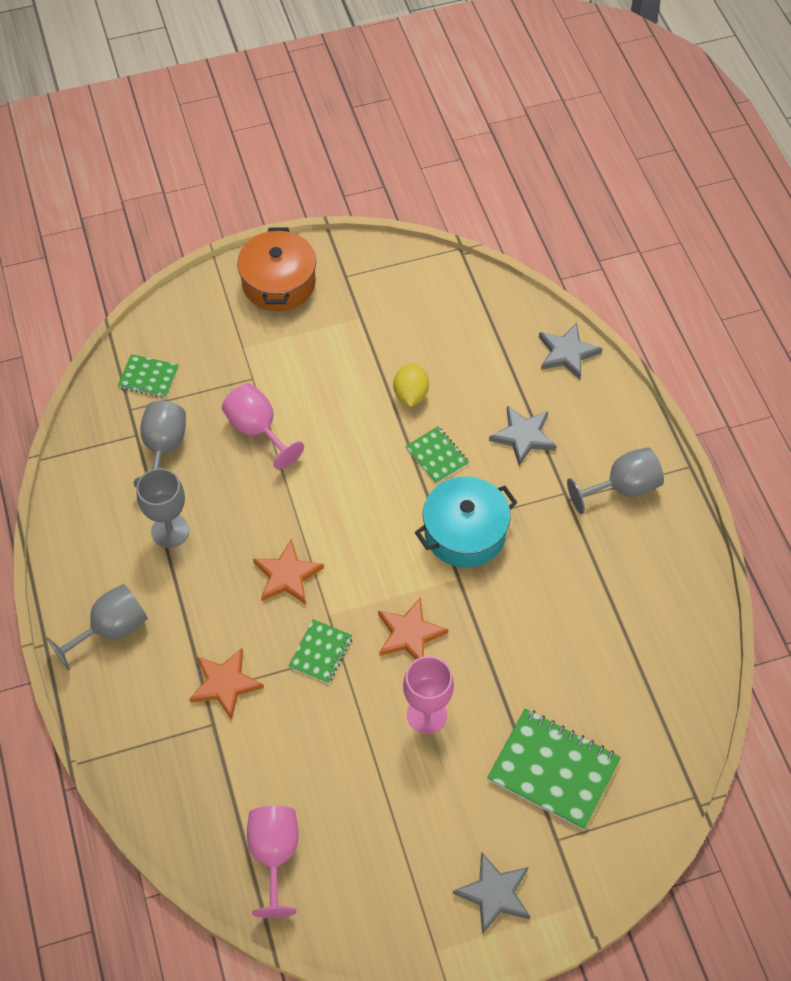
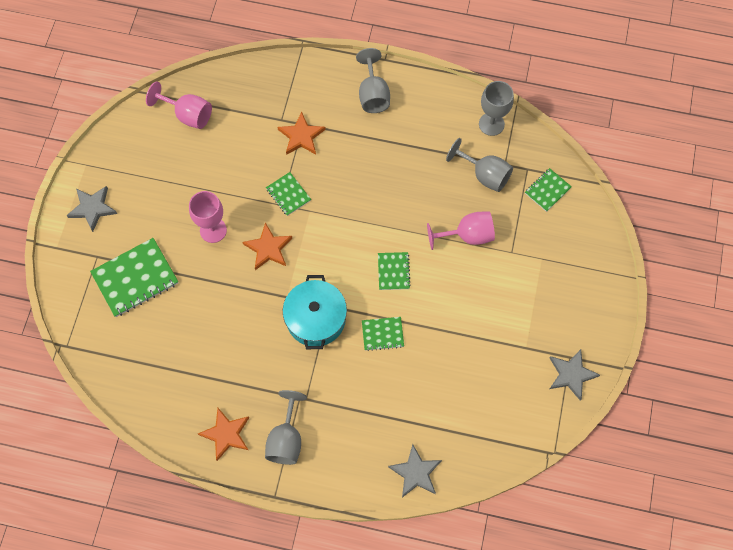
camera: 120 degrees right, 10 degrees up
grey goblet [137,468,189,548] -> grey goblet moved to [479,81,514,136]
orange pot [237,228,316,311] -> none
orange star [253,539,324,604] -> orange star moved to [198,408,249,461]
yellow lemon [393,363,429,407] -> none
grey star [489,406,557,466] -> grey star moved to [550,349,600,401]
none -> green notebook [378,252,411,290]

